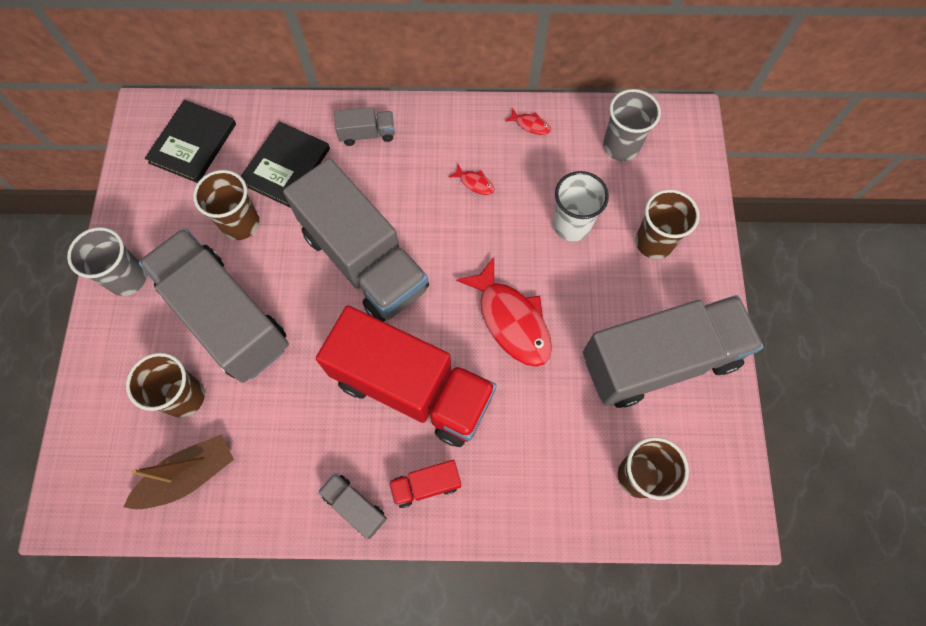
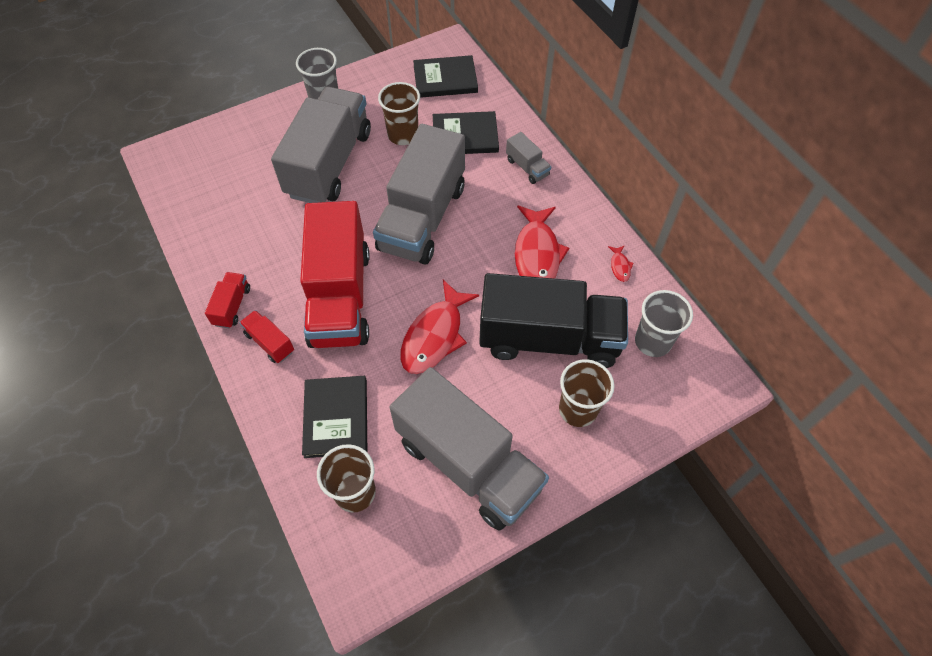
camera: 60 degrees right, 10 degrees down
brown boat [124,434,234,509] -> none
brown cup [126,353,205,417] -> none
grey truck [318,473,387,539] -> red truck [205,272,250,328]
red fish [449,164,495,195] -> red fish [515,206,569,279], size x2.37
white cup [553,171,609,241] -> black truck [479,273,628,368]
none -> black book [302,376,367,458]

